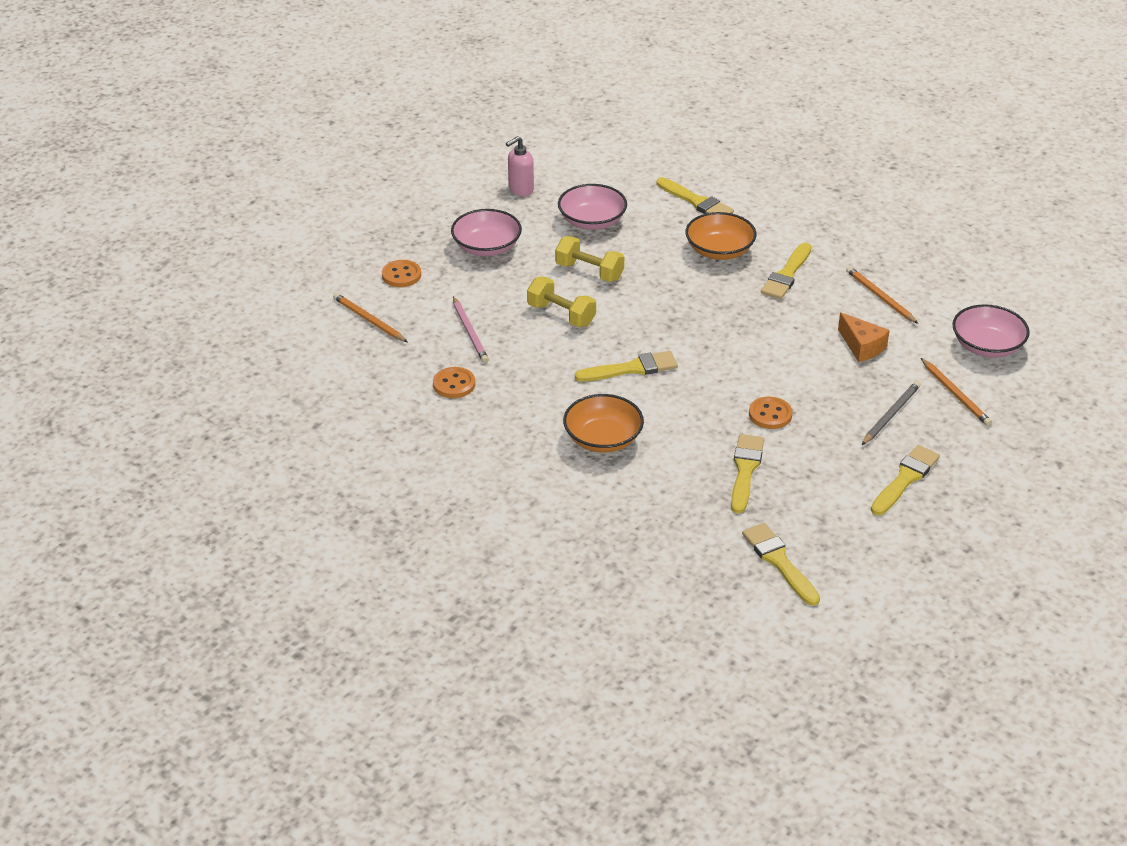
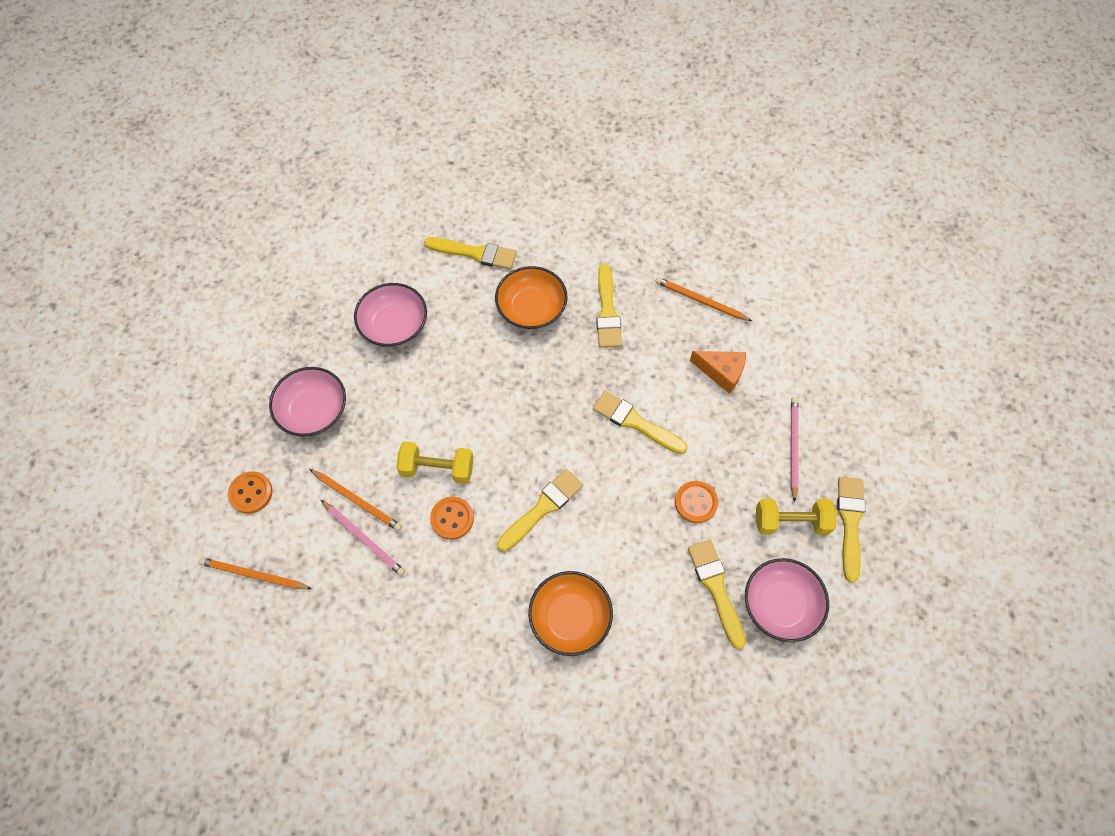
camera: 30 degrees left, 25 degrees up
orange button [433,367,475,398] -> orange button moved to [430,497,474,540]
pink soap dispenser [506,136,534,196] -> none
yellow dumbbell [555,236,624,282] -> yellow dumbbell moved to [756,498,837,535]
yellow brush [742,523,820,606] -> yellow brush moved to [593,391,687,454]
grey pencil [862,381,920,445] -> pink pencil [791,397,799,502]
orange pencil [921,358,992,426] -> orange pencil moved to [309,469,402,531]
pink bowl [952,304,1030,358] -> pink bowl moved to [745,558,829,642]

